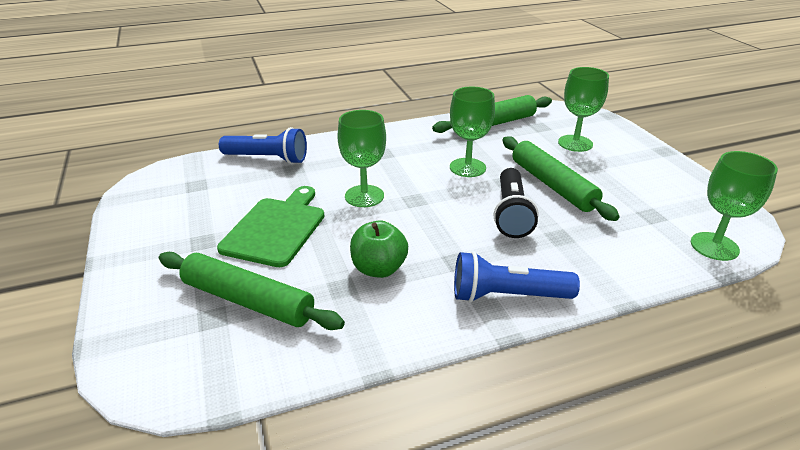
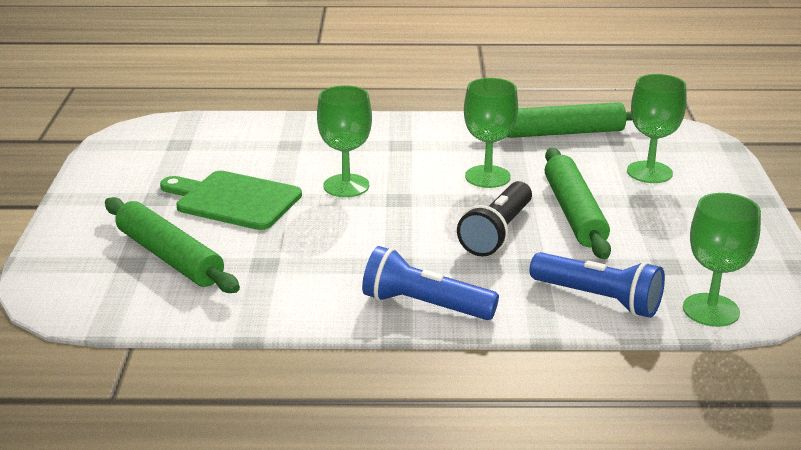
camera: 20 degrees right, 5 degrees down
green cutting board [217,186,324,267] -> green cutting board turned 105 degrees counterclockwise [160,171,302,230]
blue flashlight [219,127,307,164] -> blue flashlight moved to [530,252,665,318]
green apple [350,220,408,278] -> none

